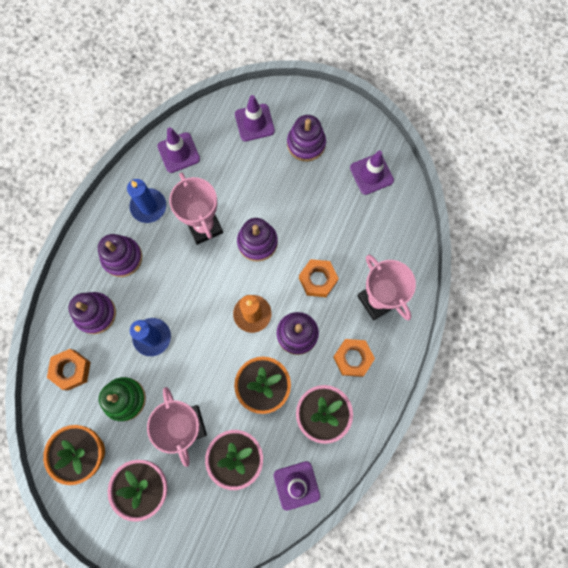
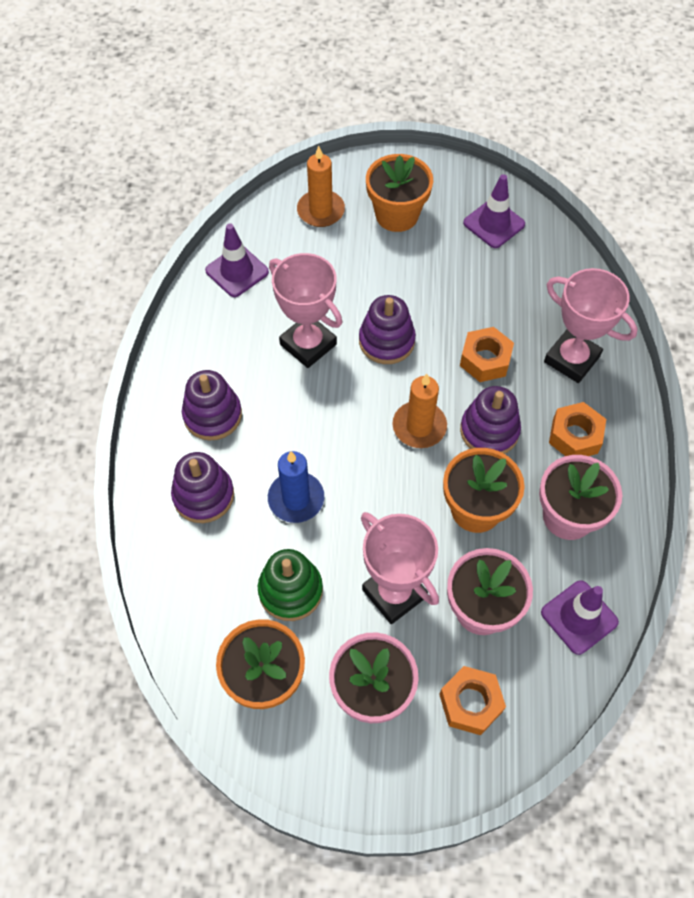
camera: 20 degrees left, 15 degrees down
orange nut [47,349,91,391] -> orange nut moved to [439,666,506,735]
blue candle [127,179,166,223] -> none
purple traffic cone [235,95,275,141] -> orange candle [297,146,345,227]
purple stacking toy [287,115,326,162] -> orange flower pot [366,154,433,232]

